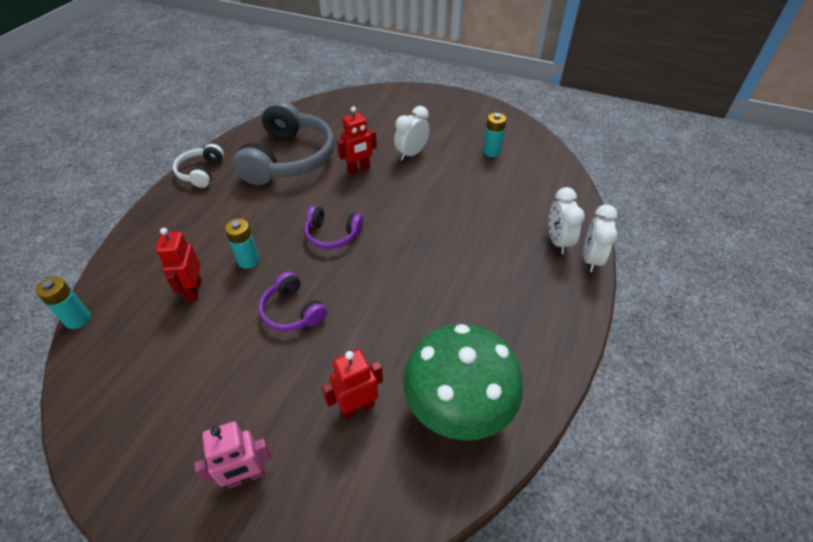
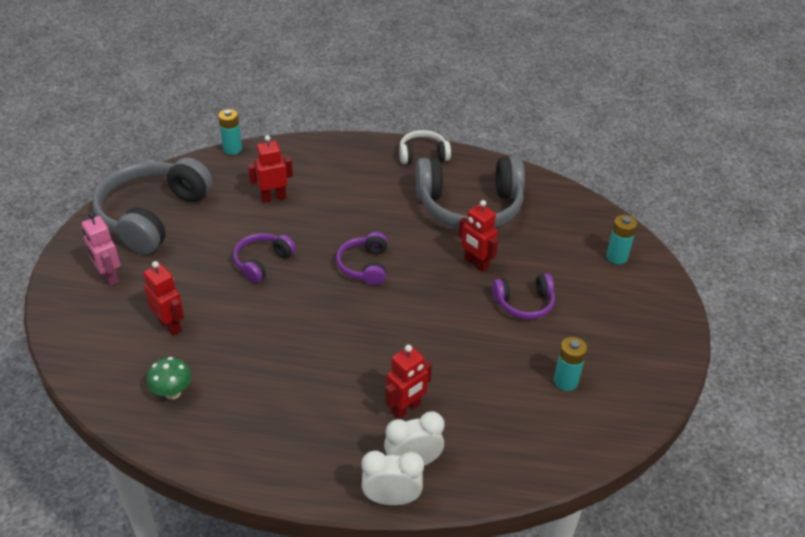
camera: 75 degrees right, 5 degrees down
turquoise battery [225,219,260,269] -> turquoise battery moved to [606,215,637,264]
white clock [394,106,430,161] -> purple headphones [492,273,555,319]
green mushroom [403,324,523,440] -> green mushroom [146,357,192,400], size x0.43
none -> grey headphones [93,158,213,254]
none -> red robot [385,345,432,419]

